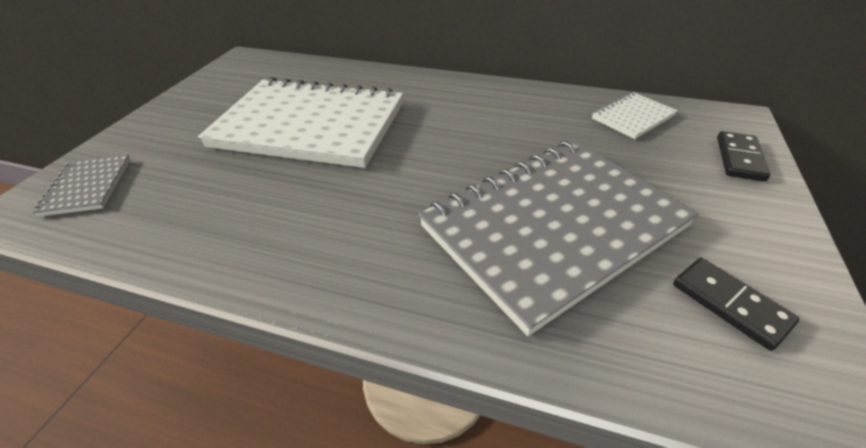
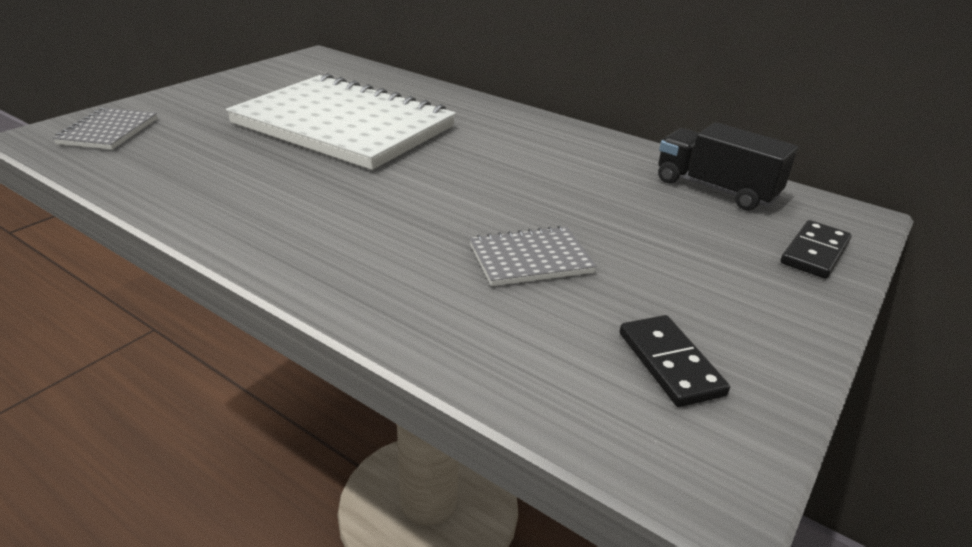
camera: 15 degrees right, 10 degrees down
grey notebook [418,140,699,336] -> grey notebook [470,226,597,286], size x0.42
white notebook [592,92,678,139] -> black truck [658,122,798,210]

